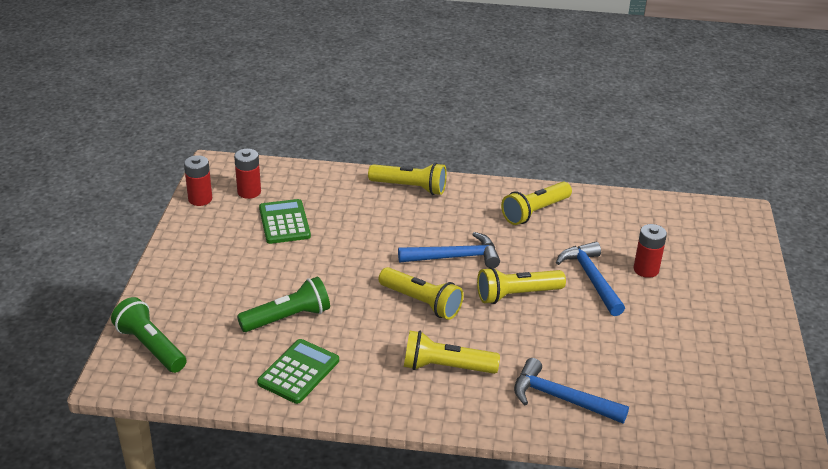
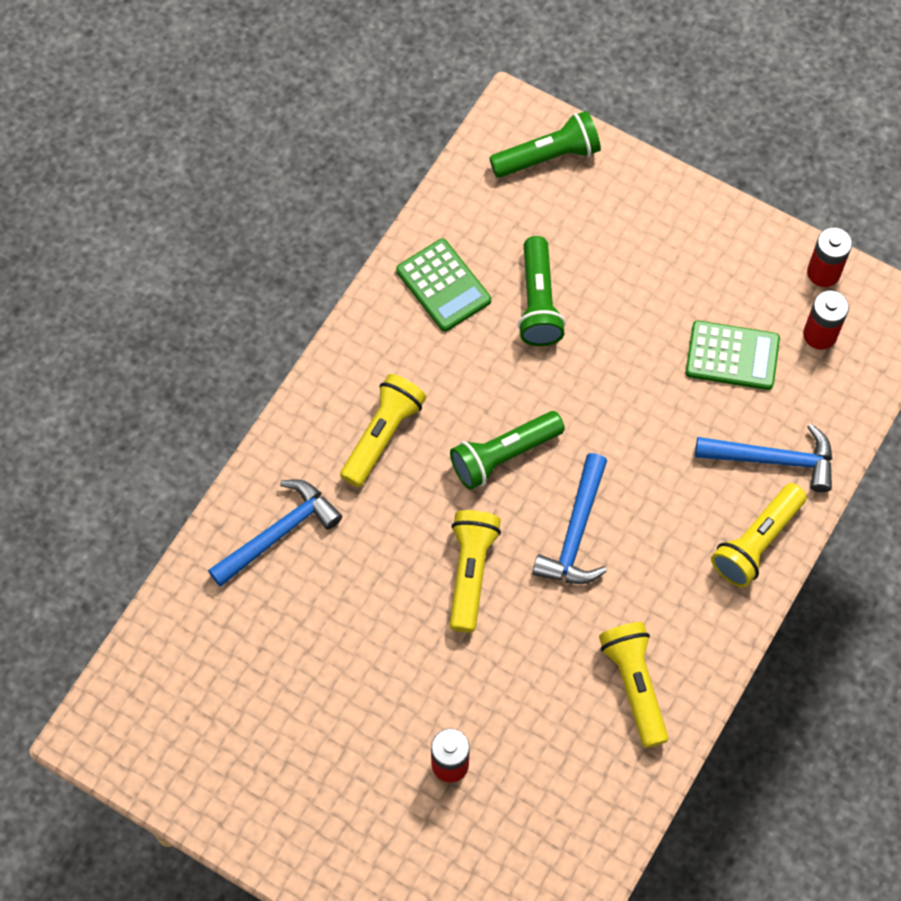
camera: 115 degrees right, 30 degrees up
yellow flashlight [379,267,464,320] -> green flashlight [450,411,565,490]
blue hammer [556,242,625,316] -> blue hammer moved to [695,424,833,492]

